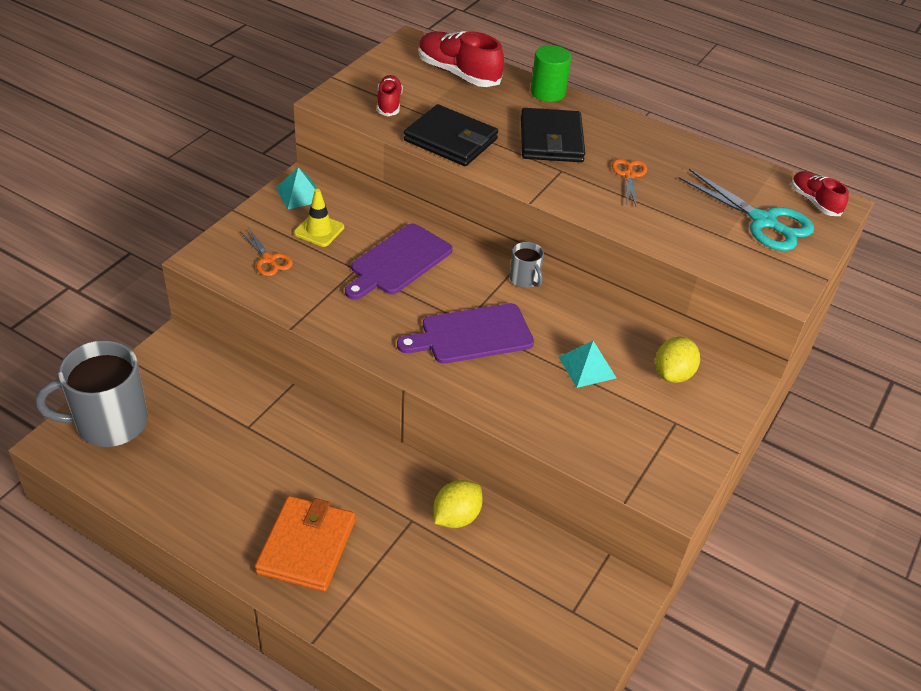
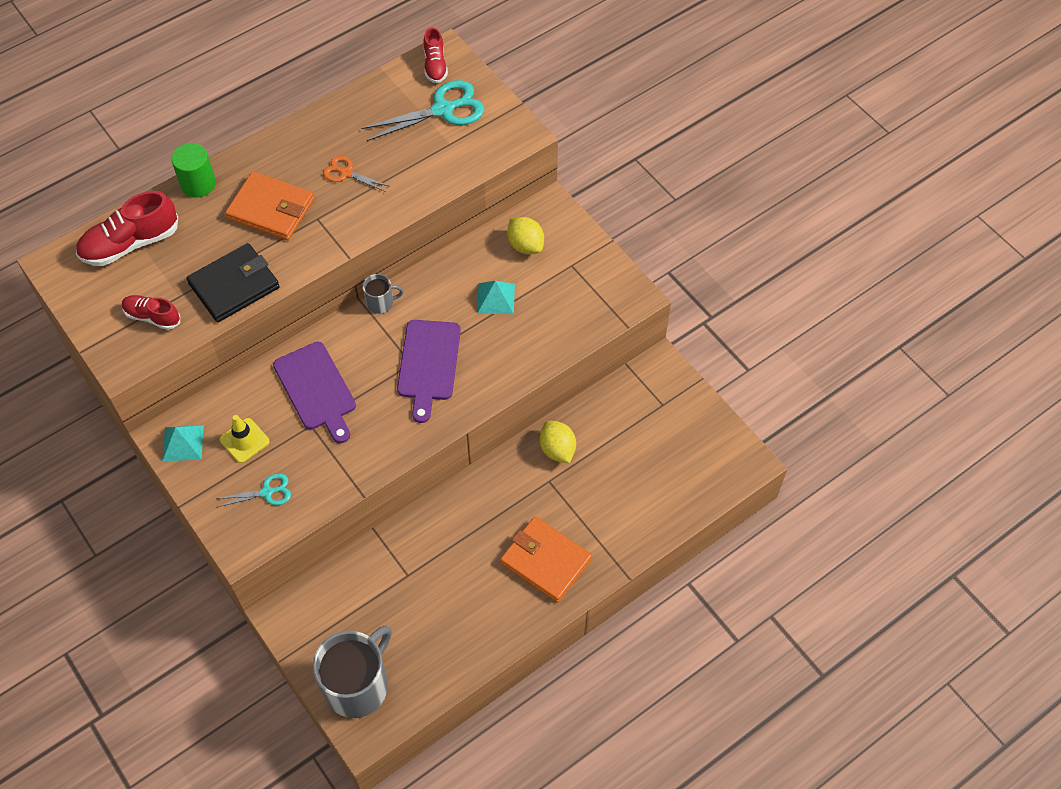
camera: 65 degrees left, 15 degrees up
grey mug [36,340,148,447] -> grey mug turned 150 degrees counterclockwise [313,626,392,718]
orange scissors [241,227,293,276] -> turquoise scissors [215,473,291,507]
black wallet [521,108,585,162] -> orange wallet [225,172,314,240]
red shoe [792,171,849,216] -> red shoe turned 90 degrees counterclockwise [424,28,448,83]

